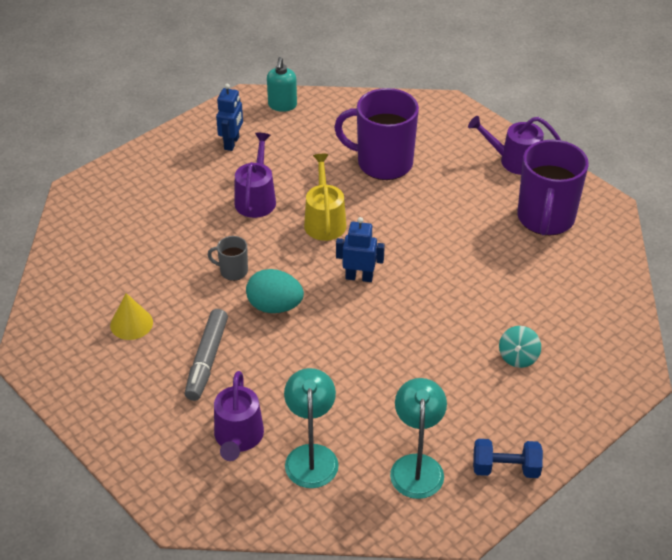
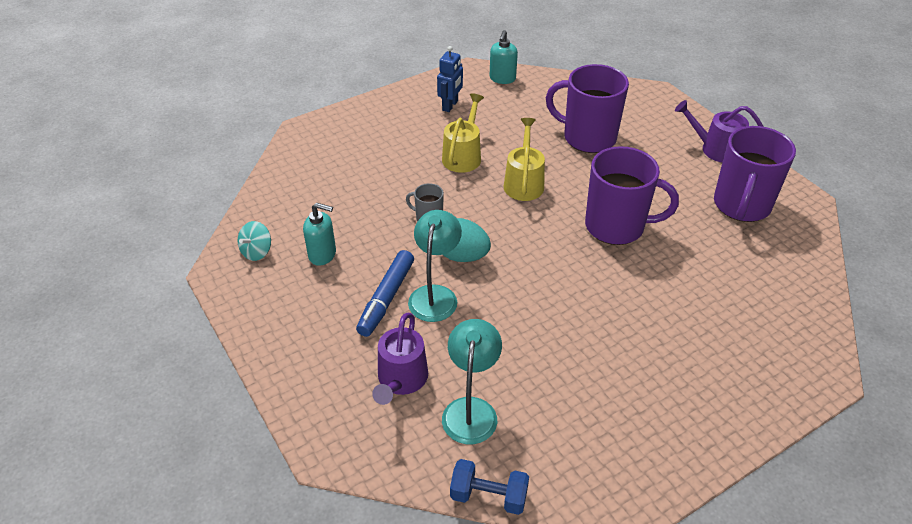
camera: 10 degrees right, 0 degrees up
yellow cone [110,293,153,340] -> turquoise soap dispenser [303,203,336,266]
grey marker [185,309,228,401] -> blue marker [356,250,414,337]
purple watering can [234,133,276,218] -> yellow watering can [442,93,484,173]
blue robot [336,217,385,282] -> none
turquoise lamp [390,378,447,499] -> turquoise lamp moved to [408,210,462,322]
blue dumbbell [473,439,543,478] -> blue dumbbell moved to [450,459,529,515]
turquoise spinning top [499,326,541,368] -> turquoise spinning top moved to [238,221,271,261]
none -> purple mug [585,146,679,245]

